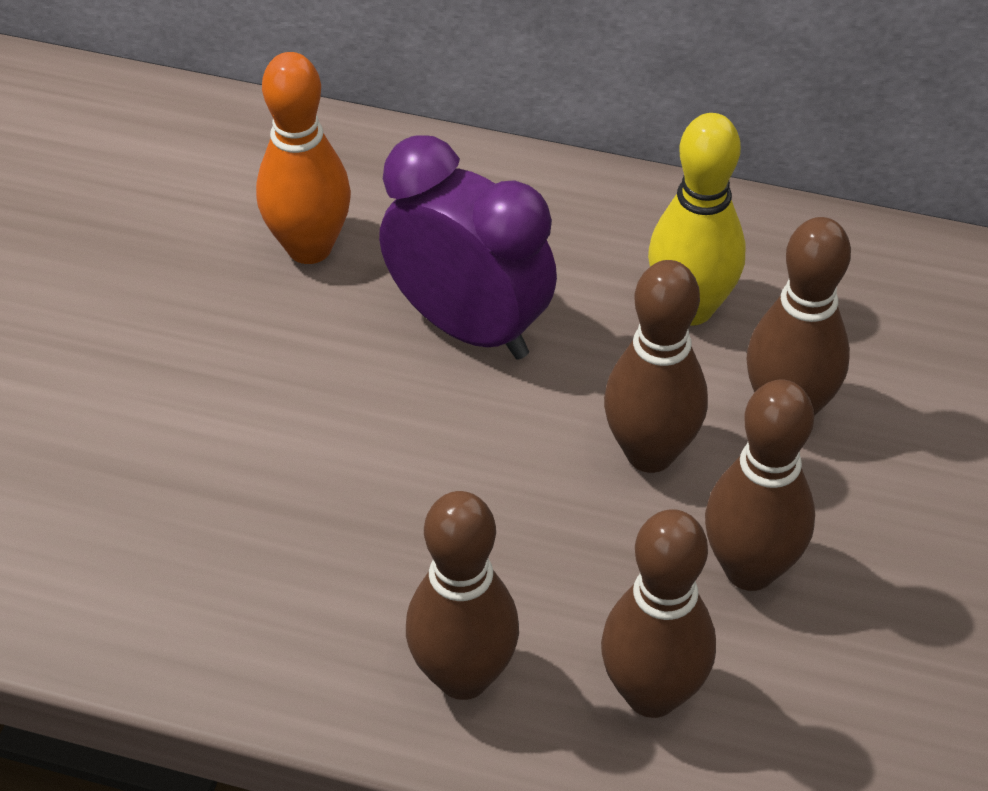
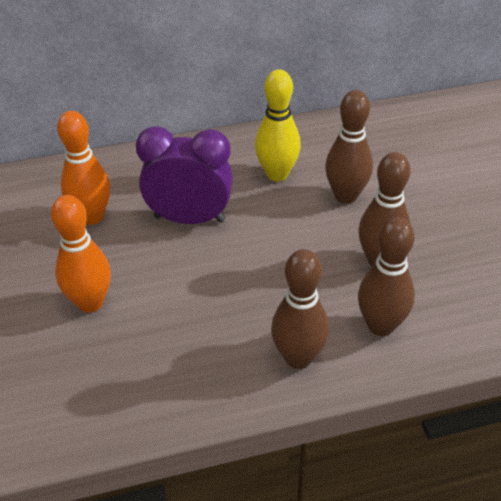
camera: 30 degrees left, 5 degrees down
brown bowling pin [604,260,708,473] -> none
none -> orange bowling pin [51,195,111,313]

